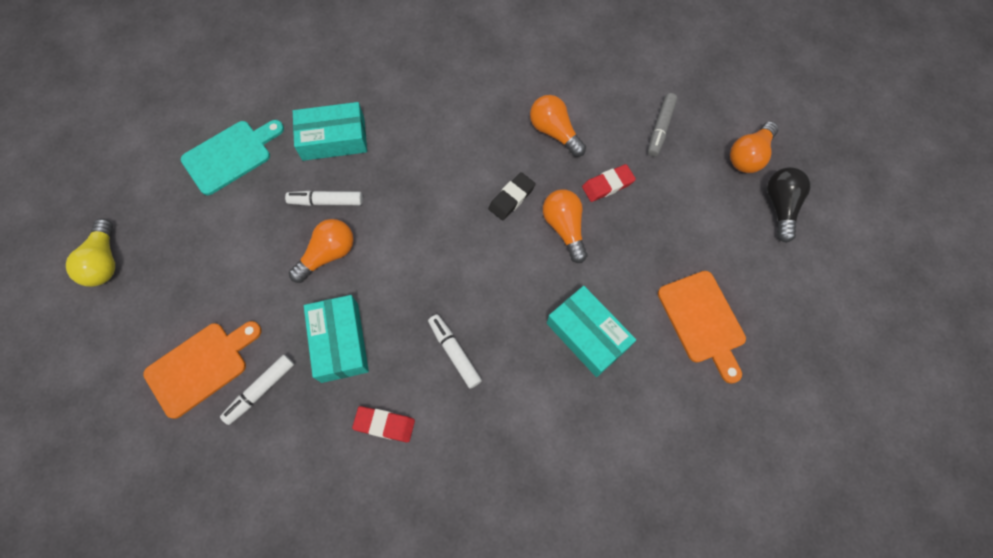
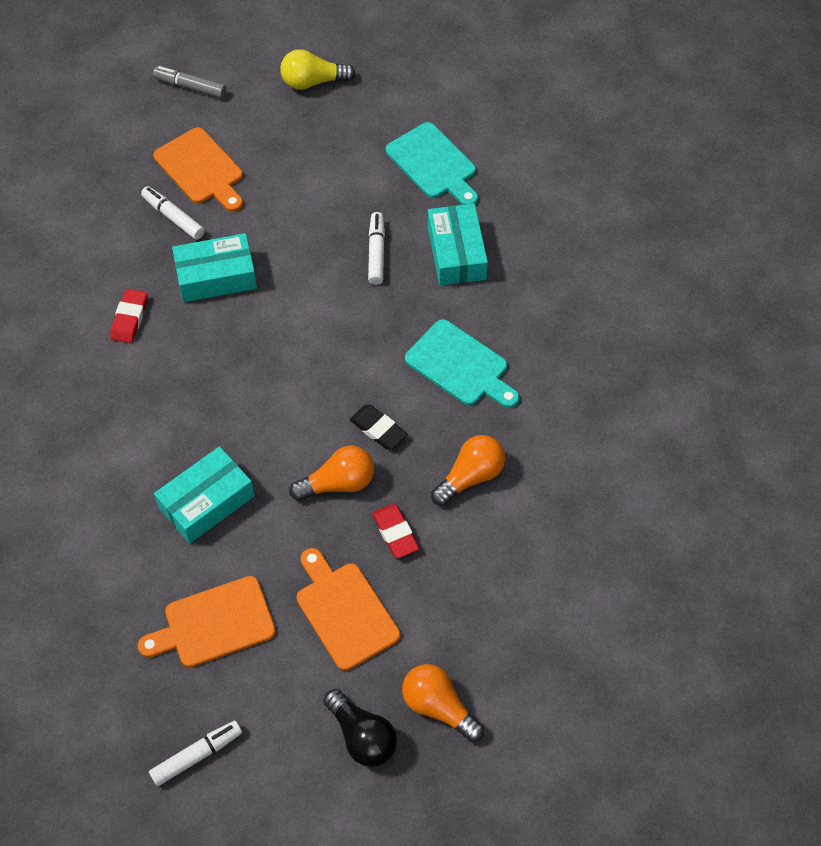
camera: 90 degrees right, 10 degrees down
orange light bulb [289,219,354,283] -> none
white marker [428,314,482,389] -> white marker moved to [149,721,242,786]
grey marker [648,93,678,157] -> grey marker moved to [153,66,226,98]
black light bulb [767,167,810,243] -> black light bulb turned 45 degrees clockwise [324,689,397,767]
none -> orange cutting board [297,548,400,671]
none -> turquoise cutting board [405,319,519,408]

